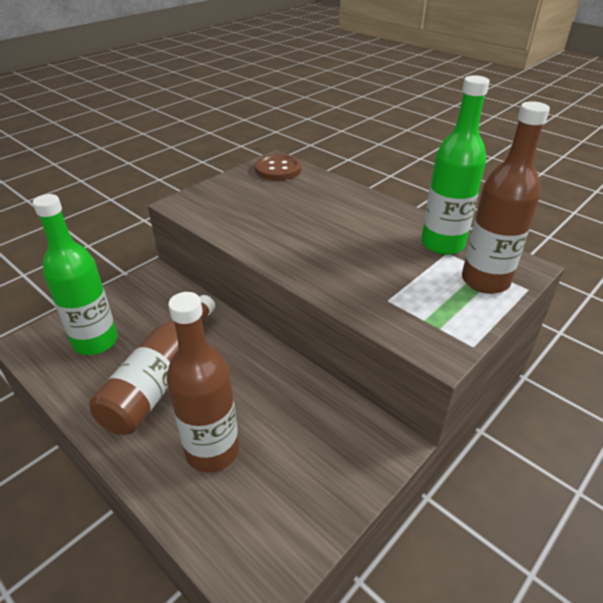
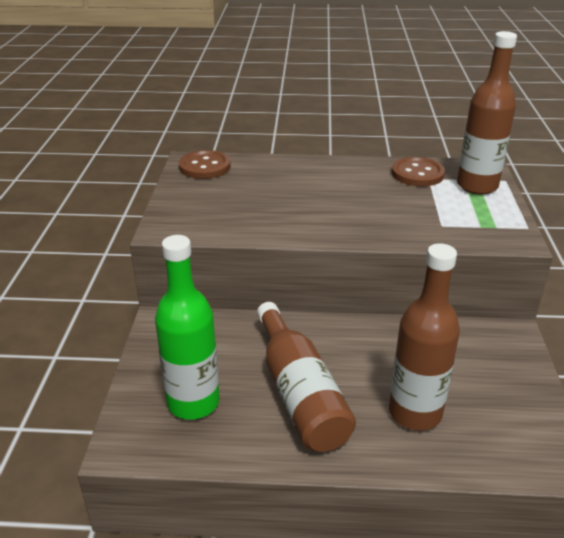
camera: 40 degrees left, 5 degrees down
green bottle [421,75,490,255] -> brown button [392,157,445,186]

